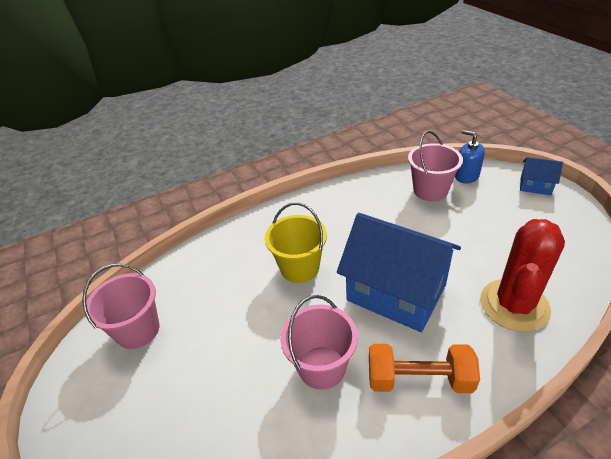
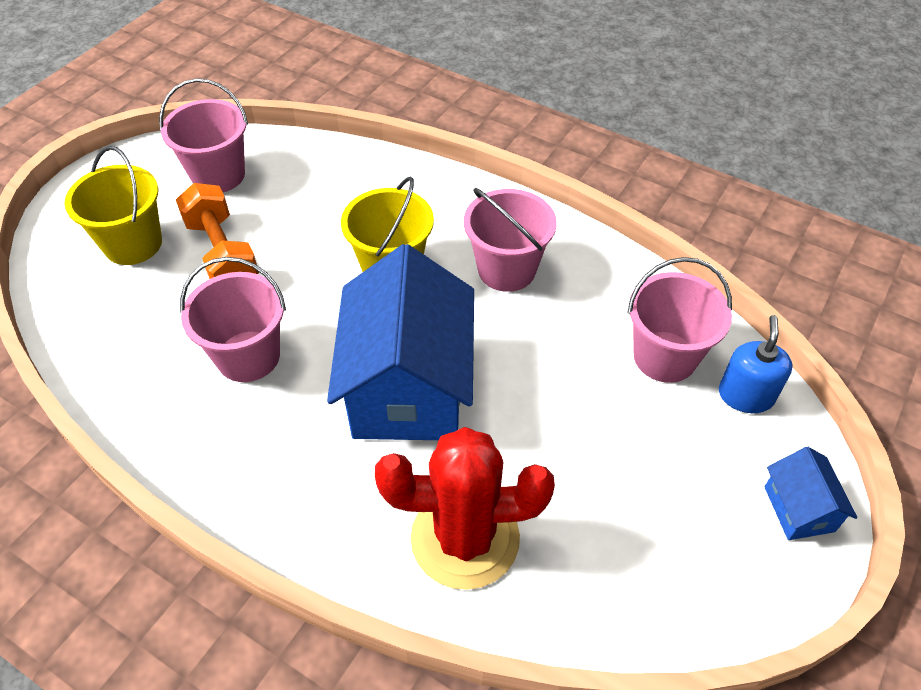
camera: 55 degrees right, 10 degrees up
orange dumbbell [369,344,480,393] -> orange dumbbell moved to [176,183,259,279]
none -> yellow bucket [65,146,162,265]
none -> pink bucket [464,188,557,292]

